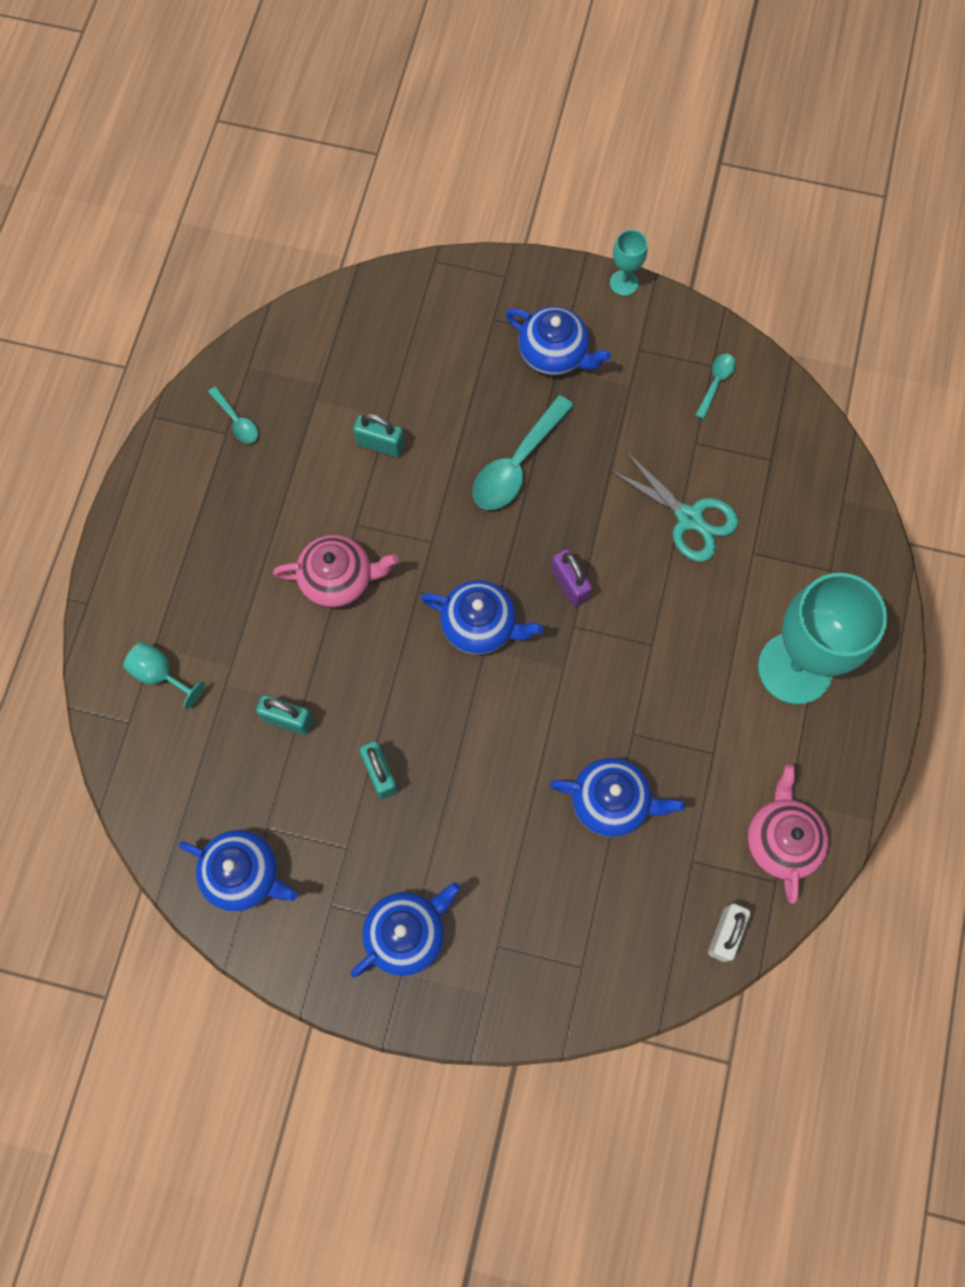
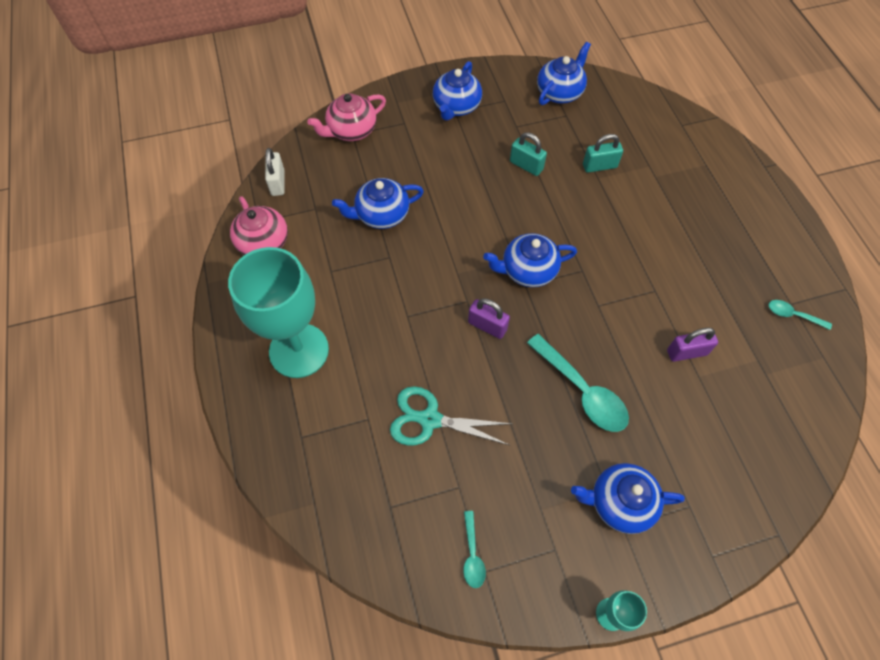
camera: 150 degrees right, 10 degrees down
turquoise goblet [123,641,205,709] -> none
blue teapot [179,830,298,912] -> blue teapot turned 135 degrees clockwise [537,42,591,105]
pink teapot [273,535,398,608] -> pink teapot moved to [307,93,386,141]
turquoise padlock [353,413,404,457] -> purple padlock [667,328,718,362]
turquoise spoon [473,395,574,510] -> turquoise spoon turned 135 degrees clockwise [527,334,629,432]

